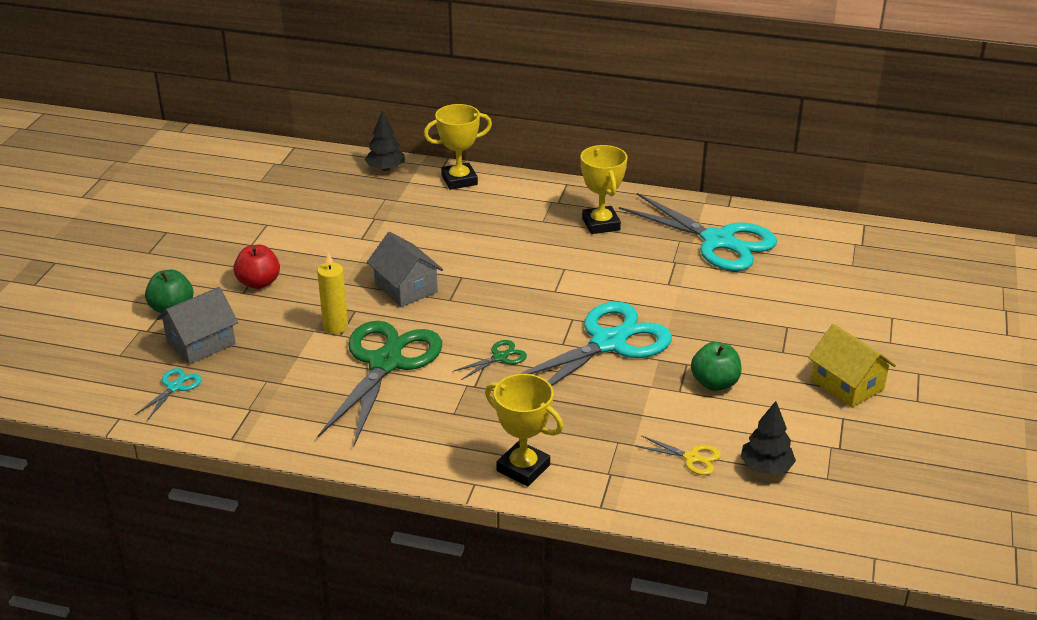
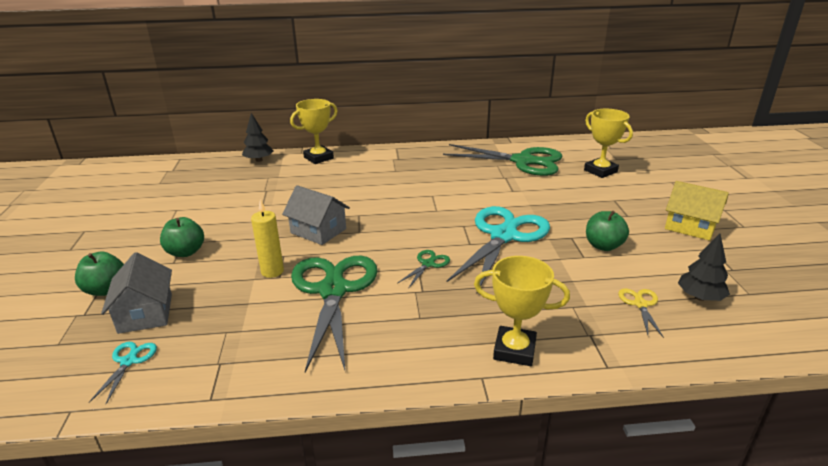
camera: 20 degrees left, 5 degrees down
grey house [157,287,238,364] -> grey house turned 45 degrees counterclockwise [101,252,172,334]
red apple [233,245,280,289] -> green apple [160,217,204,257]
yellow trophy [581,145,627,234] -> yellow trophy moved to [584,109,633,178]
turquoise scissors [619,193,777,271] -> green scissors [443,144,562,176]
yellow scissors [636,435,721,475] -> yellow scissors turned 90 degrees counterclockwise [618,288,664,338]

